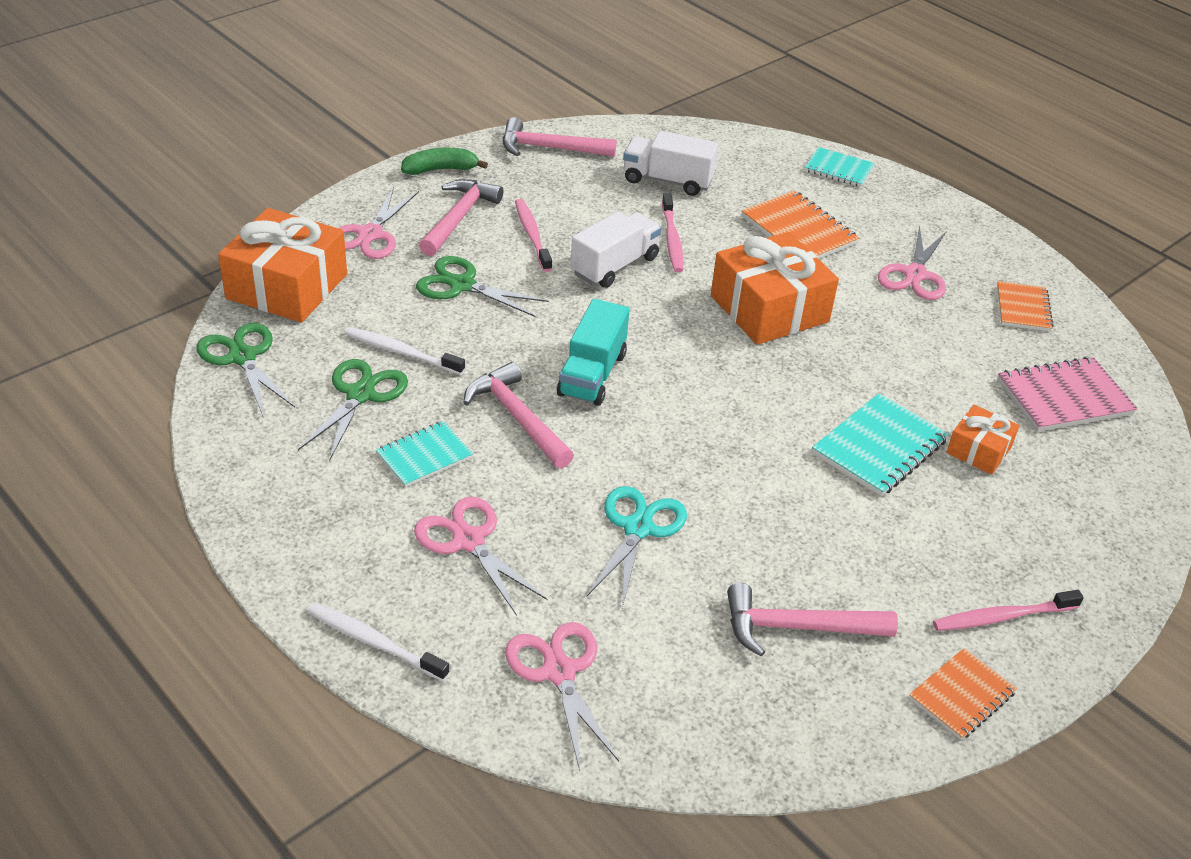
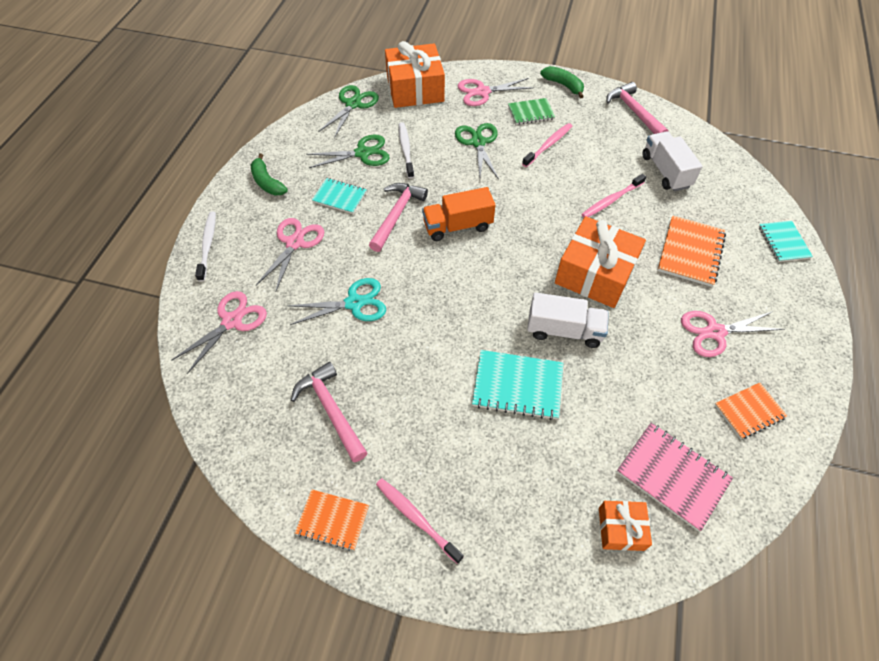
camera: 60 degrees right, 15 degrees up
pink hammer [419,179,503,256] -> green notebook [508,98,555,125]
turquoise truck [557,299,630,406] -> orange truck [422,187,495,241]
white truck [571,211,662,288] -> white truck moved to [527,292,609,348]
orange gift [946,405,1019,475] -> orange gift moved to [599,501,652,551]
none -> green banana [251,153,288,196]

